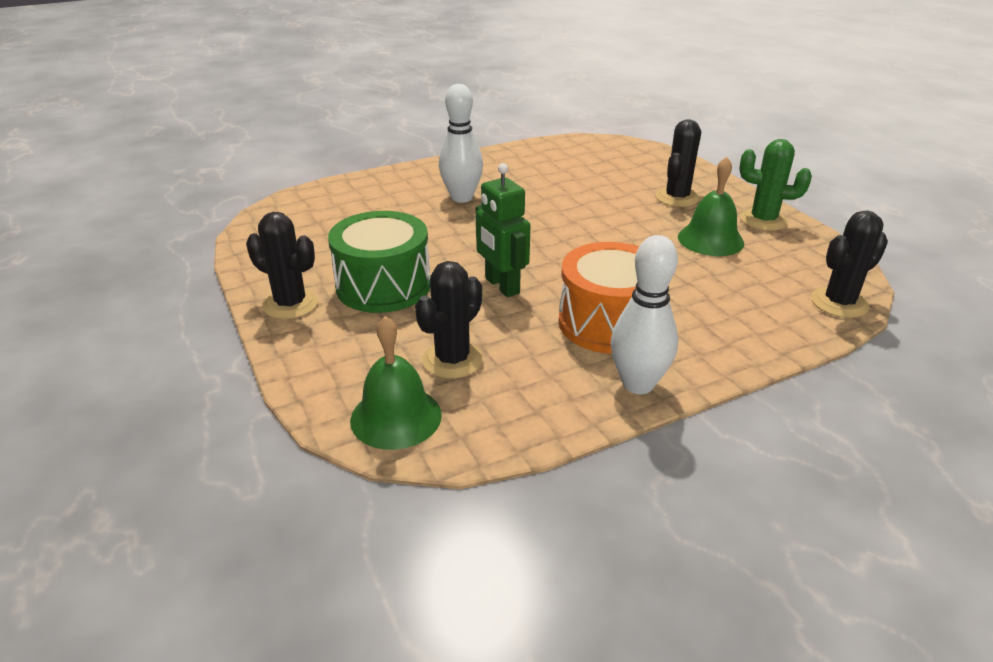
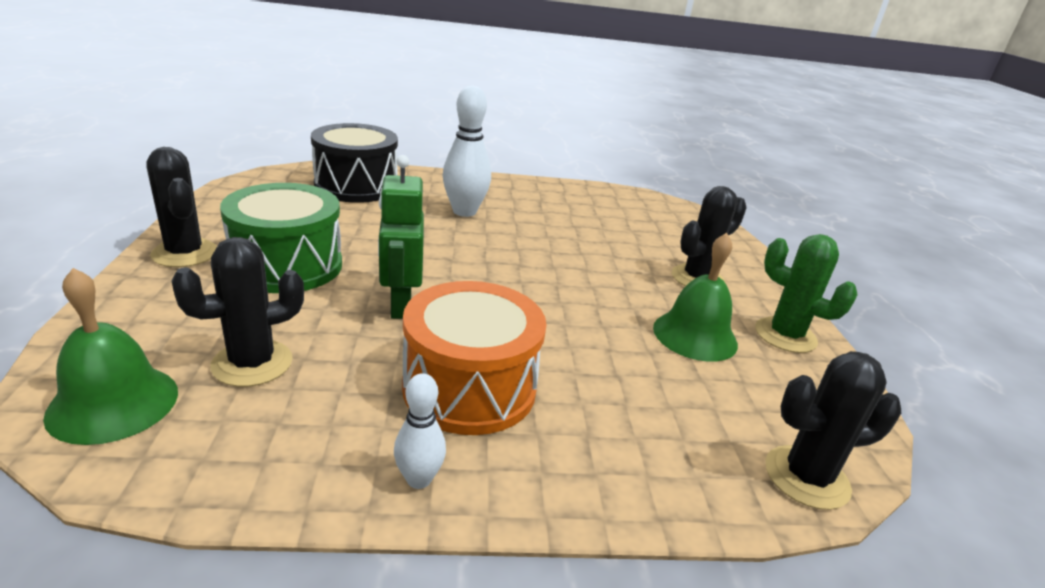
camera: 20 degrees right, 5 degrees down
white bowling pin [611,235,678,394] -> white bowling pin [394,373,446,489], size x0.56
none -> black drum [311,123,398,203]

